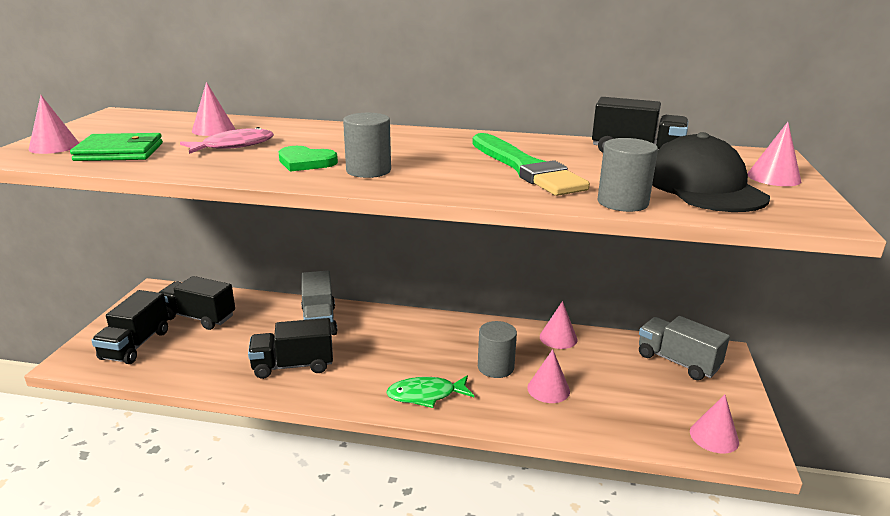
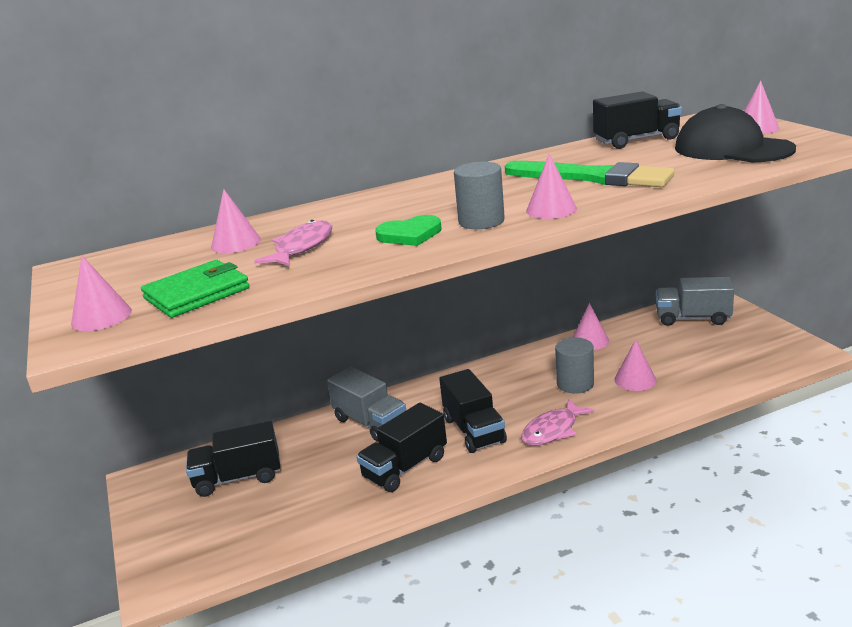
camera: 30 degrees left, 0 degrees up
black truck [91,290,169,364] -> black truck moved to [439,369,507,453]
green fish [386,375,474,408] -> pink fish [521,398,595,446]
grey cylinder [598,138,658,212] -> none
pink cone [690,395,739,454] -> pink cone moved to [526,154,577,219]

